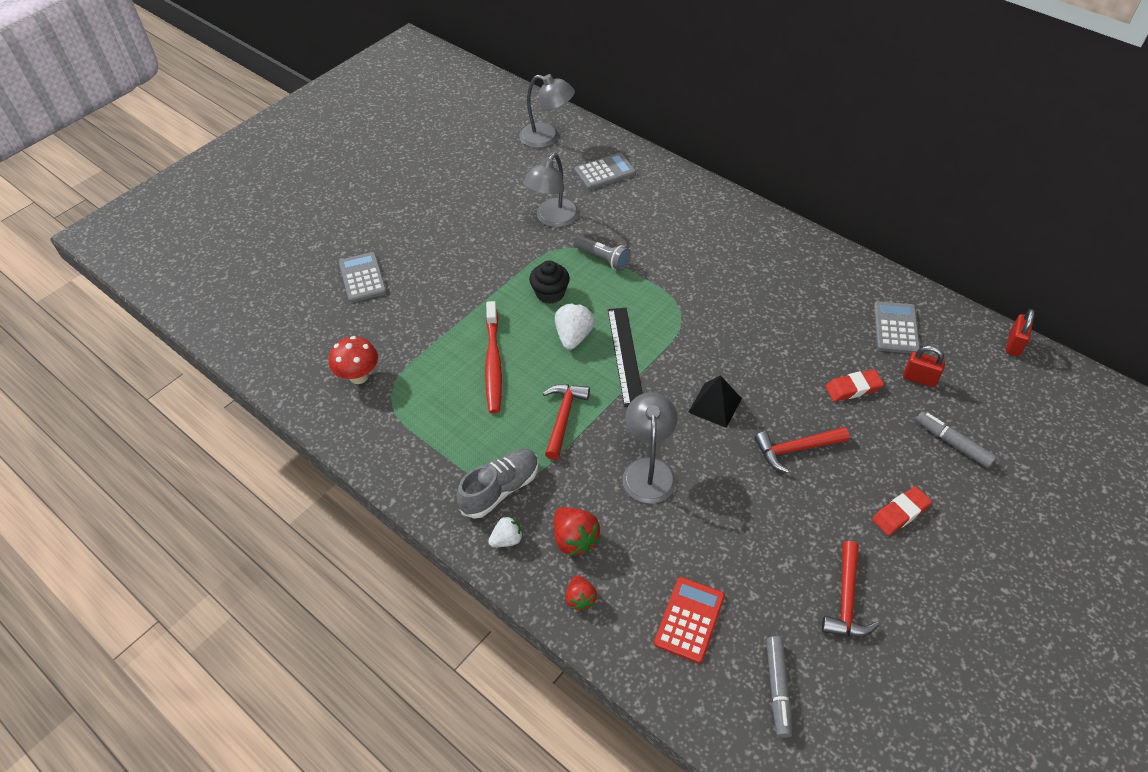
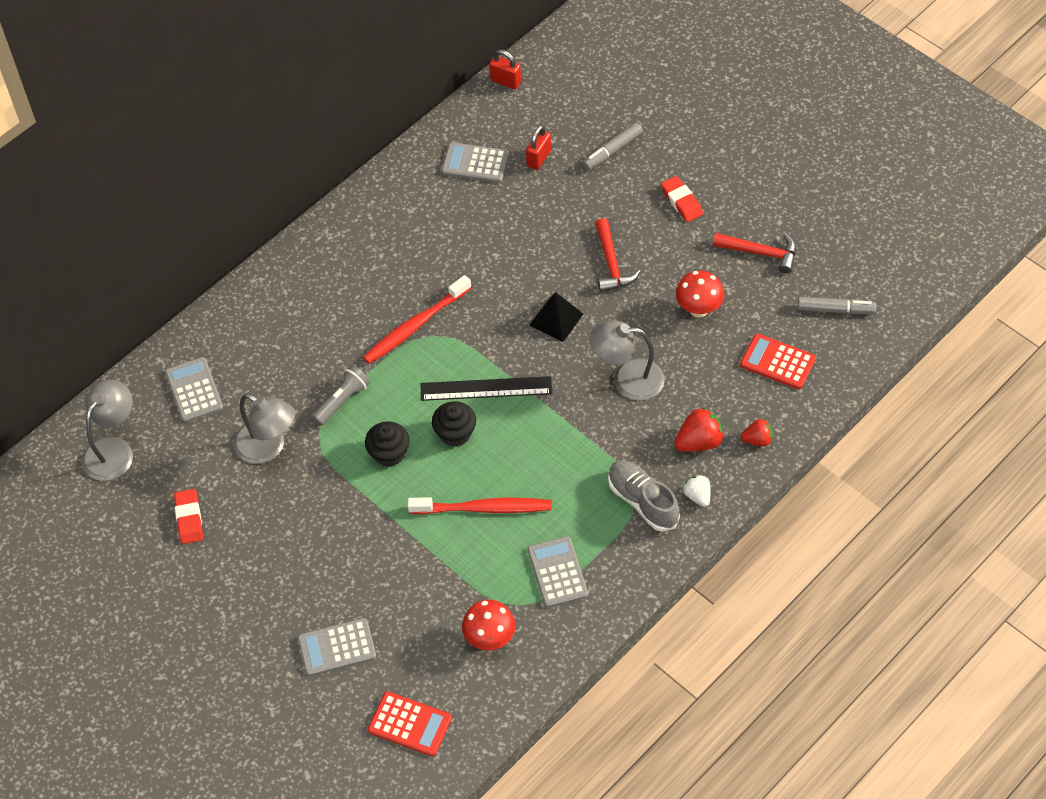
camera: 85 degrees left, 5 degrees up
red hammer [543,384,590,460] -> none
white strawberry [555,303,595,350] -> black cupcake [432,401,476,447]
red eraser [825,369,884,402] -> red eraser moved to [174,489,203,544]
none -> red toothbrush [363,275,471,364]
none -> red calculator [368,691,452,756]
none -> grey calculator [527,536,588,608]
none -> red mushroom [676,271,724,318]

